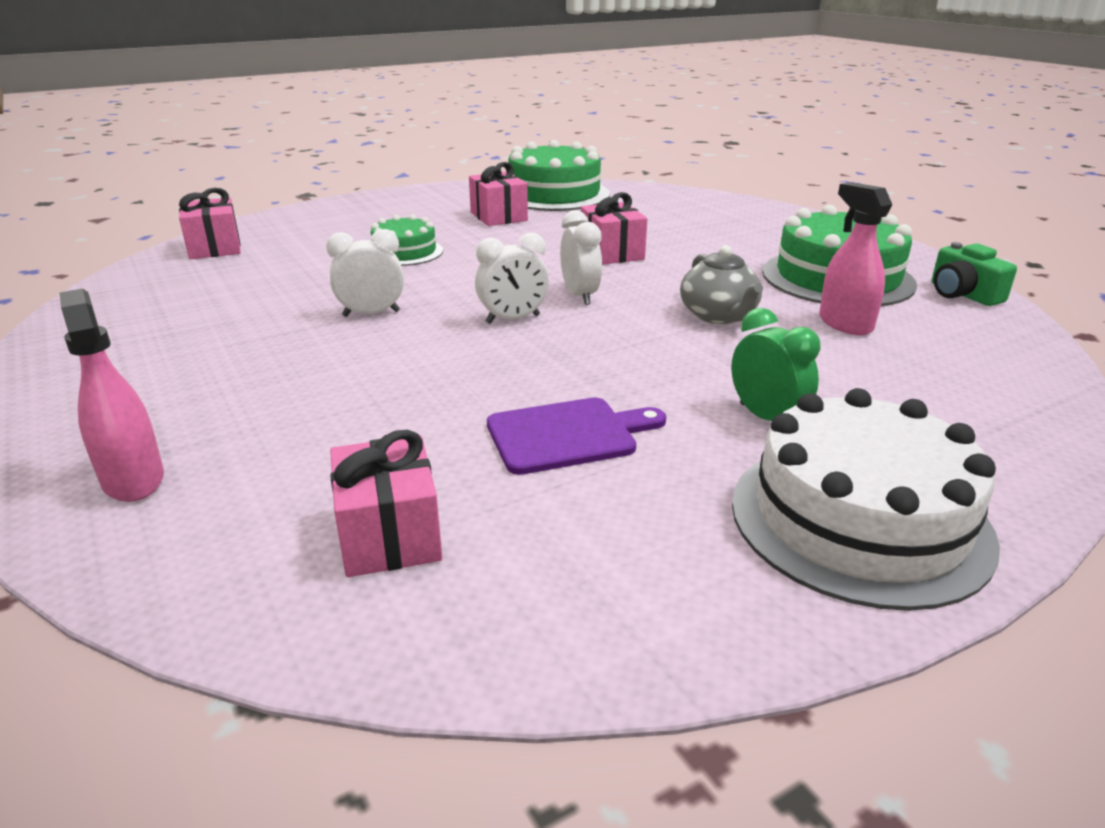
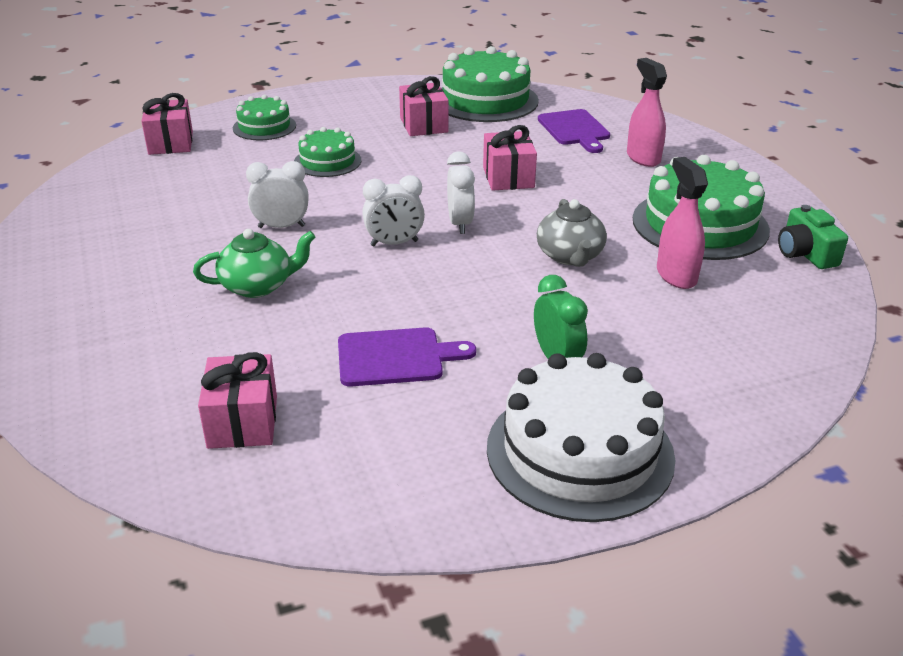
camera: 10 degrees right, 5 degrees up
pink spray bottle [59,289,164,502] -> pink spray bottle moved to [627,58,667,167]
none -> green teapot [193,229,316,298]
none -> green cake [233,95,296,140]
none -> purple cutting board [538,109,610,153]

